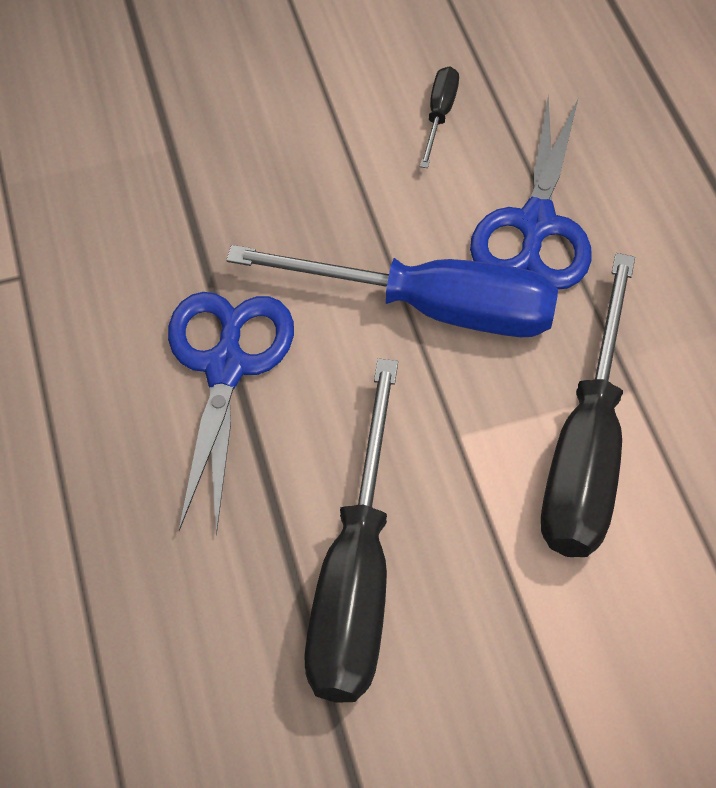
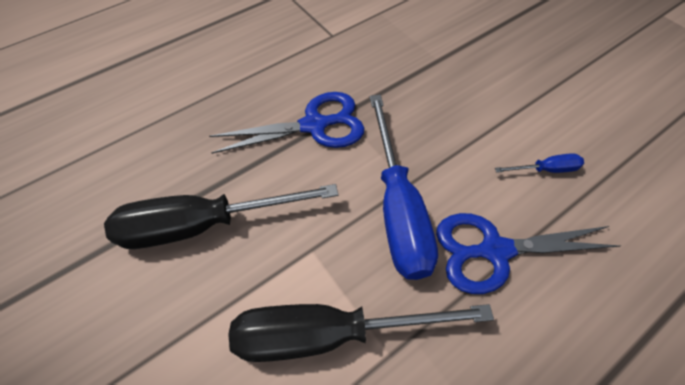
camera: 70 degrees right, 0 degrees up
black screwdriver [420,66,459,168] -> blue screwdriver [495,153,584,173]

